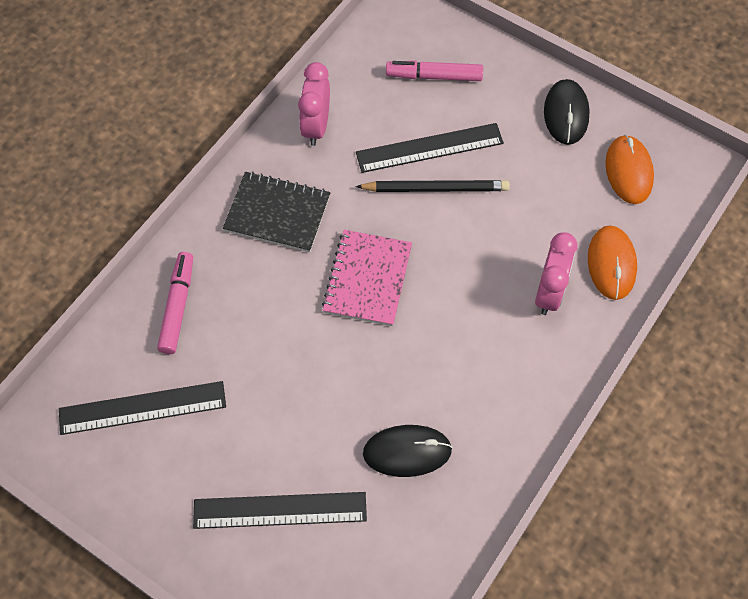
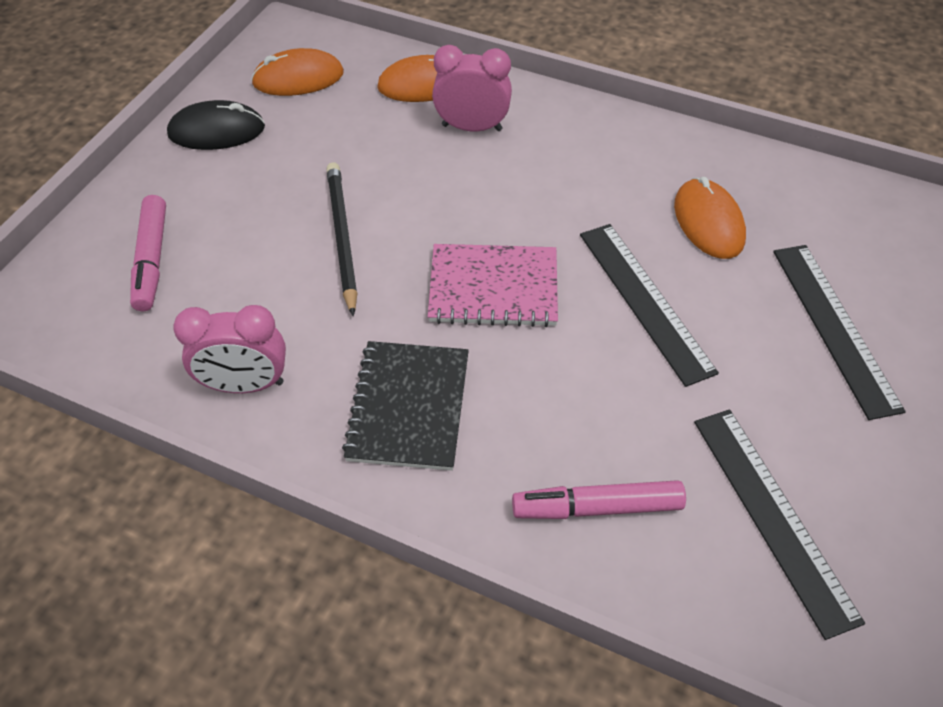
camera: 100 degrees left, 10 degrees down
black ruler [356,123,504,173] -> black ruler moved to [580,224,719,387]
black mouse [363,425,452,477] -> orange mouse [674,177,746,259]

